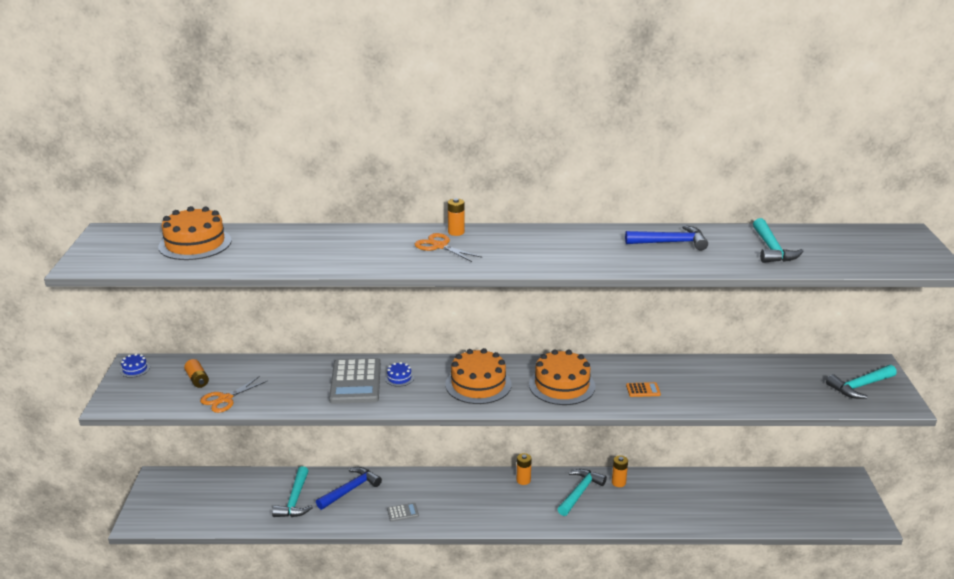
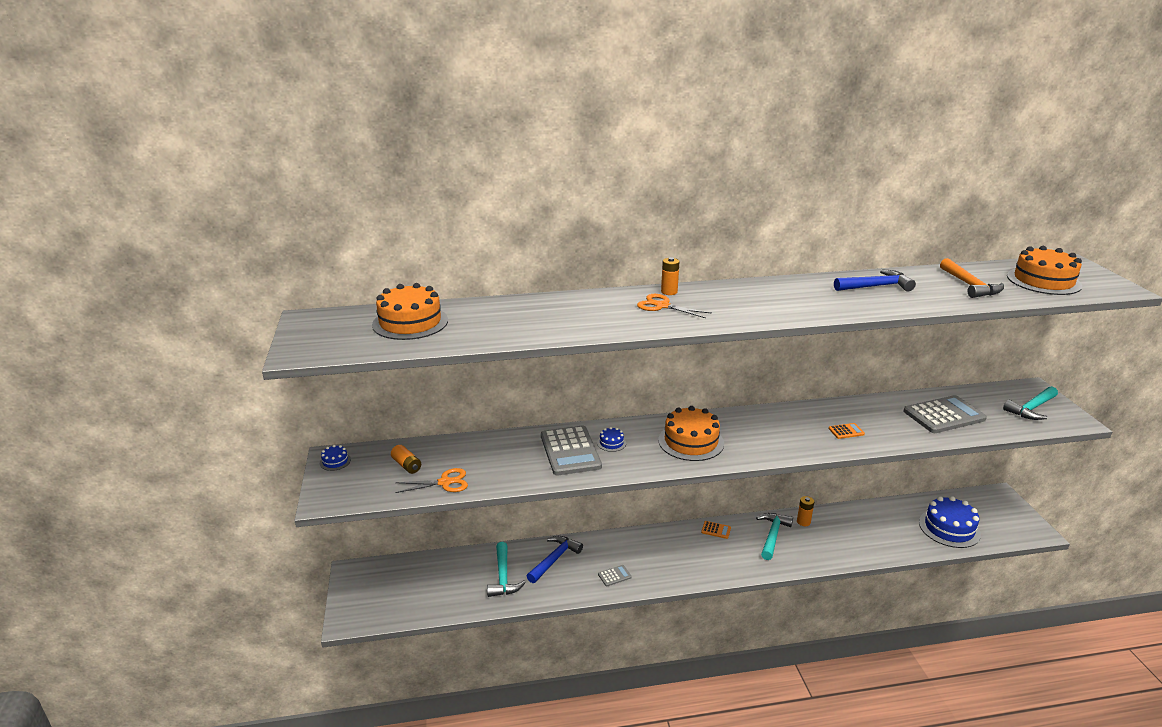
camera: 10 degrees left, 0 degrees up
orange scissors [200,376,267,413] -> orange scissors turned 135 degrees counterclockwise [395,468,468,493]
orange battery [517,453,532,485] -> orange calculator [701,521,731,539]
orange cake [529,349,595,405] -> orange cake moved to [1007,246,1082,295]
turquoise hammer [753,218,804,263] -> orange hammer [940,258,1004,298]
none -> grey calculator [903,395,987,433]
none -> blue cake [919,496,981,548]

